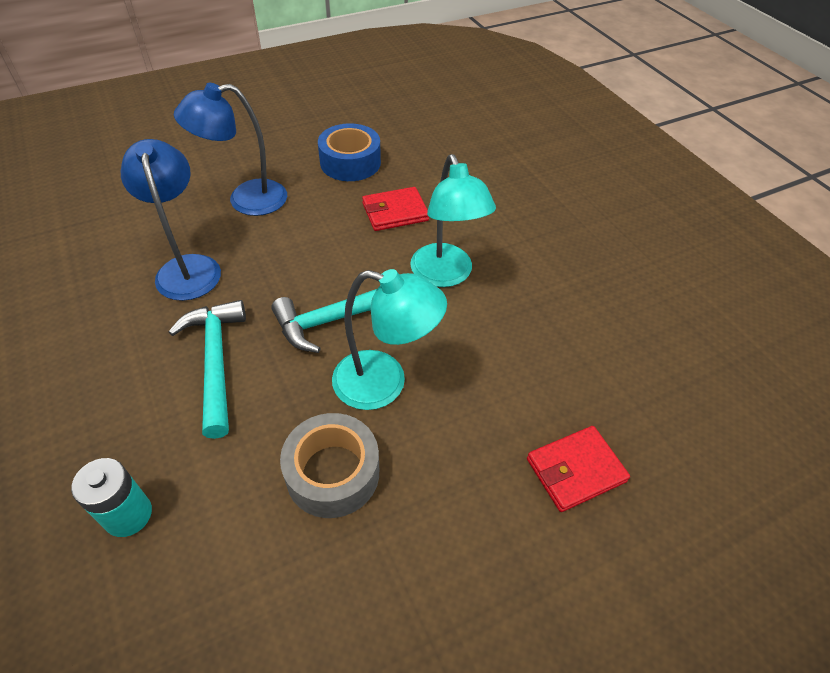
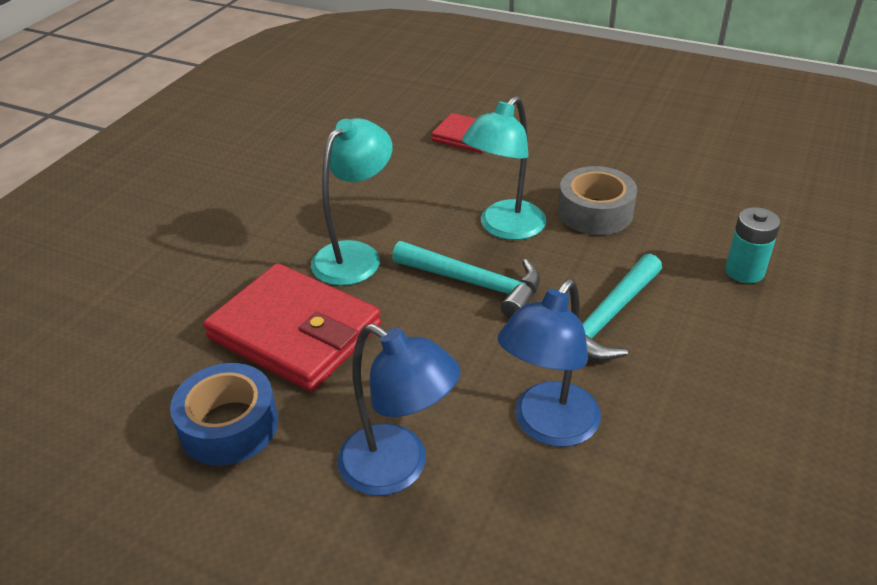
camera: 125 degrees left, 10 degrees down
turquoise lamp [332,269,447,410] -> turquoise lamp turned 120 degrees counterclockwise [462,96,546,240]
red wallet [362,187,429,231] -> red wallet [203,263,381,392], size x1.84

